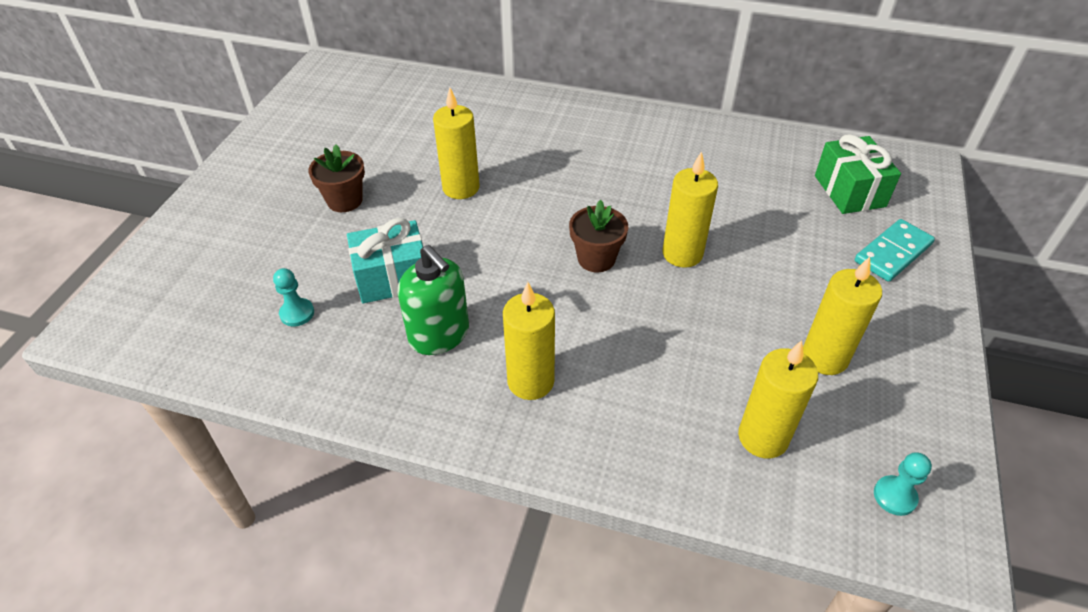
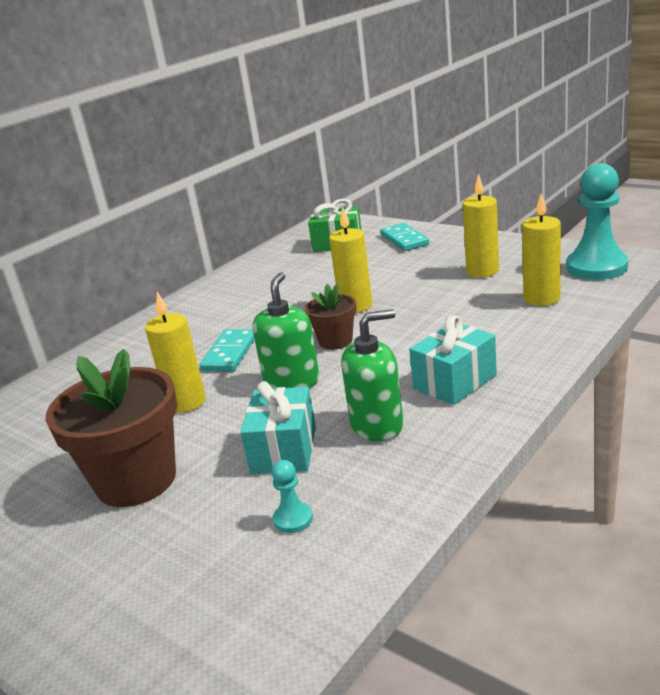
camera: 65 degrees left, 20 degrees down
brown flower pot [308,144,365,212] -> brown flower pot [46,349,177,507], size x1.90
yellow candle [503,282,555,400] -> turquoise gift [409,315,497,405]
turquoise pawn [874,452,932,516] -> turquoise pawn [566,163,628,280], size x2.26
none -> turquoise domino [200,329,255,372]
none -> green soap dispenser [252,272,319,389]

